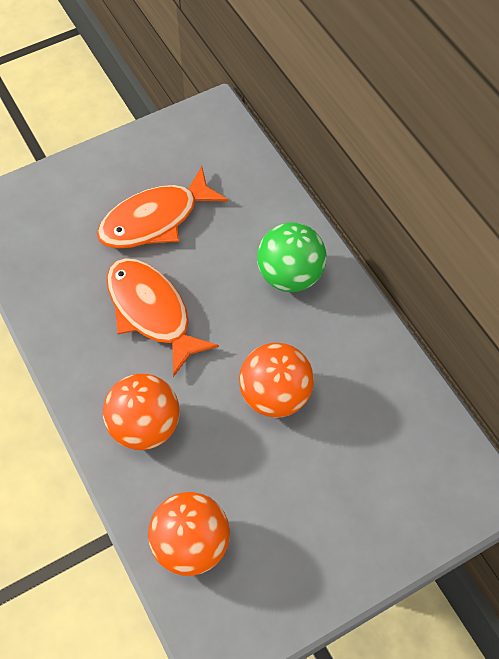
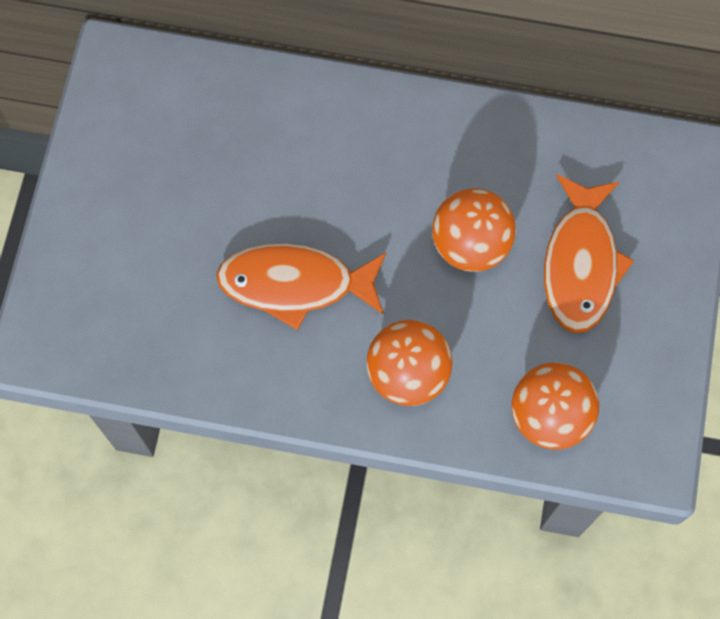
camera: 50 degrees left, 10 degrees up
orange fish [97,166,228,248] -> orange fish moved to [544,174,634,333]
green ball [257,222,327,292] -> none

